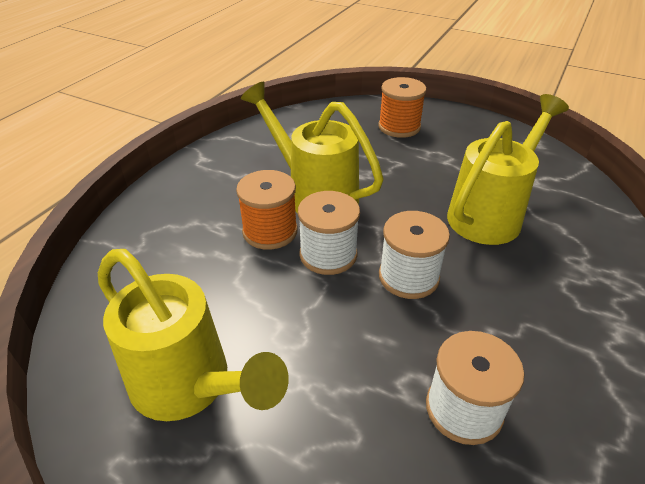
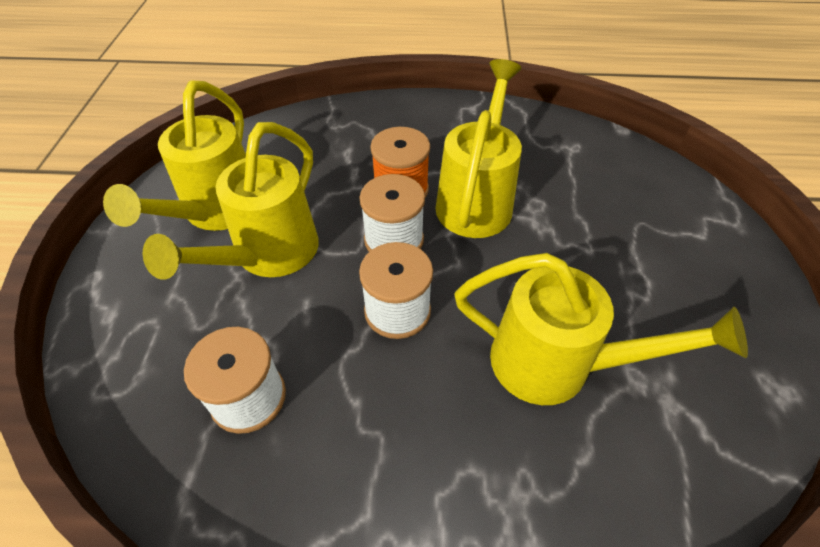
camera: 65 degrees right, 10 degrees up
orange spool [378,77,427,138] -> none
none -> yellow watering can [143,122,319,280]

